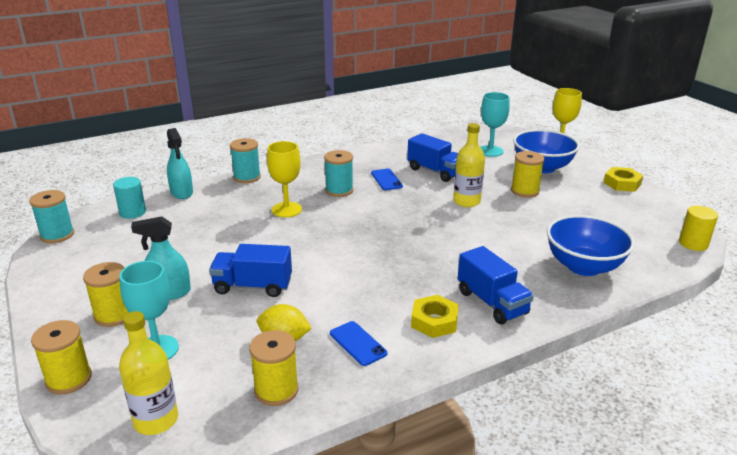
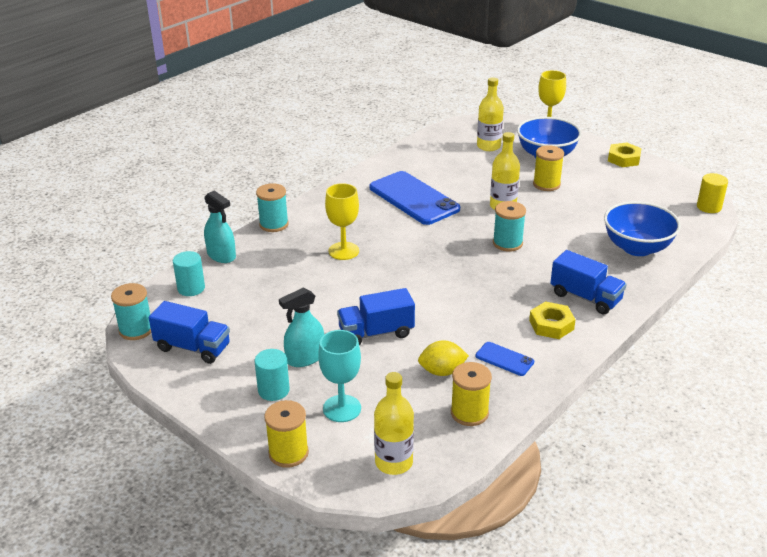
camera: 20 degrees left, 5 degrees up
yellow spool [83,262,129,327] -> turquoise cylinder [255,349,290,401]
turquoise spool [324,150,353,197] -> turquoise spool moved to [493,201,526,251]
blue phone [371,169,403,190] -> blue phone [369,171,460,225], size x2.19
blue truck [407,133,458,182] -> blue truck moved to [149,301,230,364]
turquoise goblet [480,92,510,157] -> yellow bottle [477,77,504,151]

